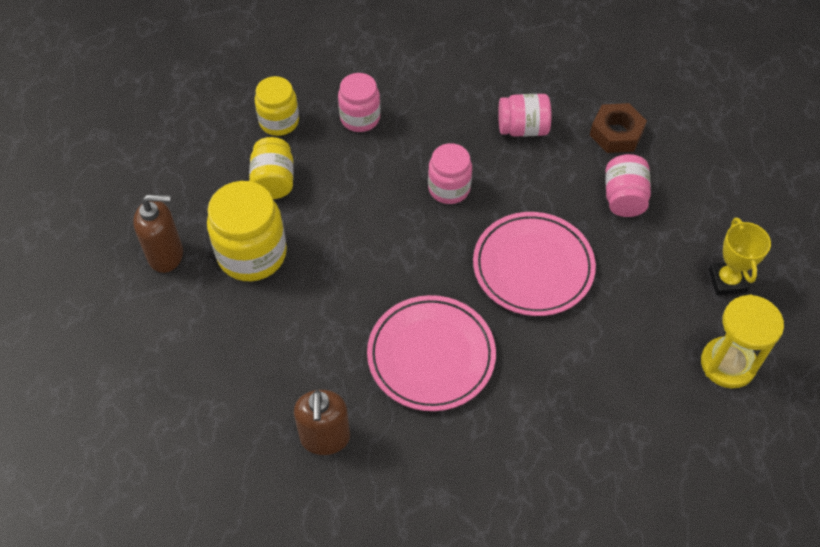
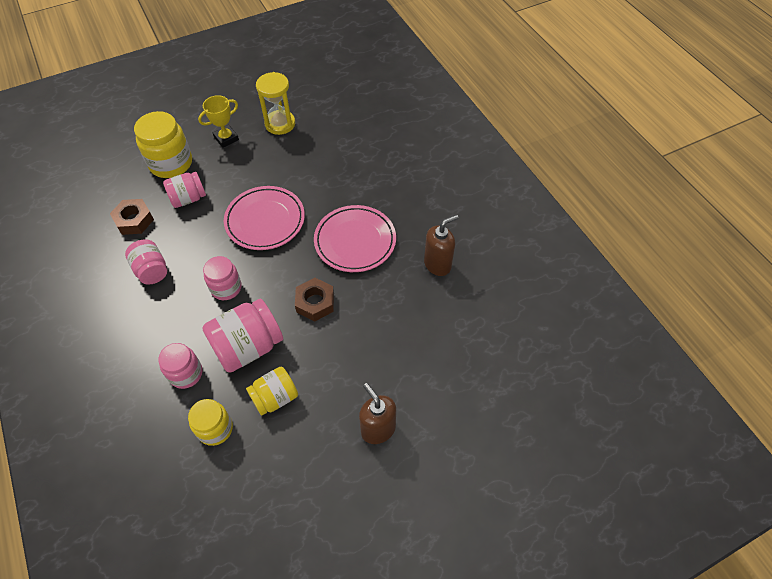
camera: 120 degrees left, 0 degrees up
yellow jar [207,181,287,281] -> yellow jar moved to [134,111,192,178]
none -> pink jar [202,299,283,373]
none -> brown nut [295,278,334,322]

